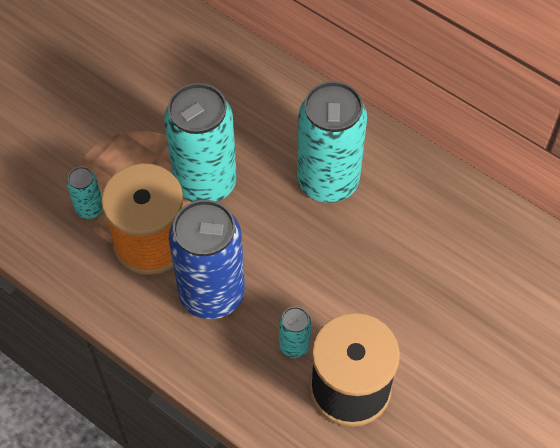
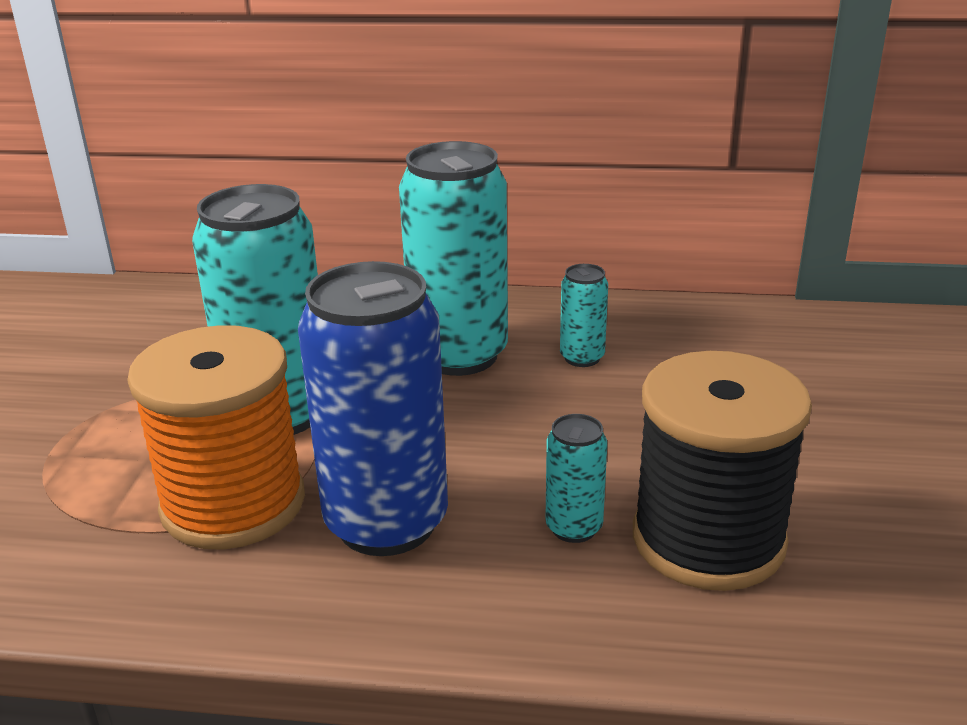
camera: 30 degrees left, 30 degrees down
turquoise can [67,167,102,219] -> turquoise can moved to [560,264,608,367]

